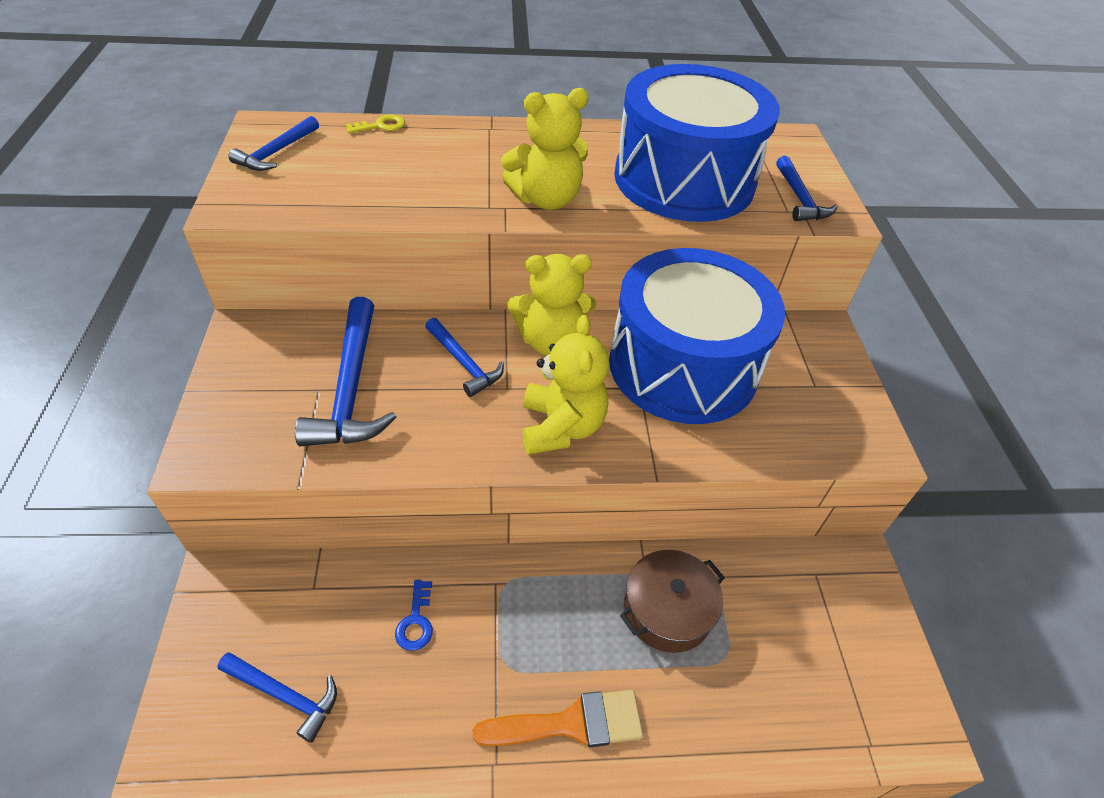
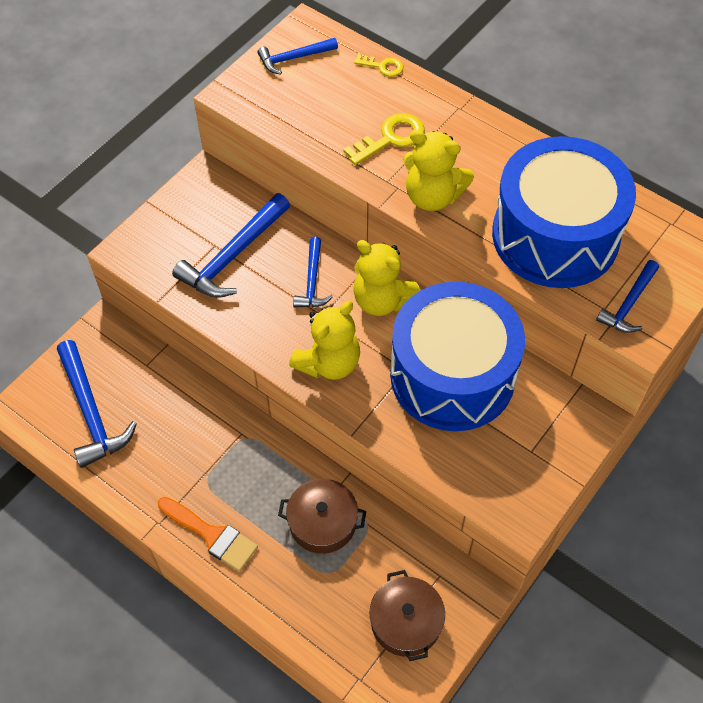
camera: 45 degrees right, 10 degrees up
blue hammer [217,652,337,743] -> blue hammer [57,340,137,468], size x1.70
blue key [395,580,433,651] -> none
none -> yellow key [343,113,425,165]
none -> brown pot [369,570,445,661]

